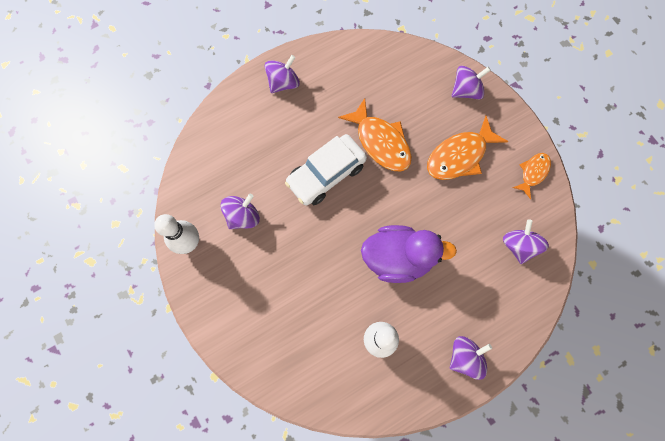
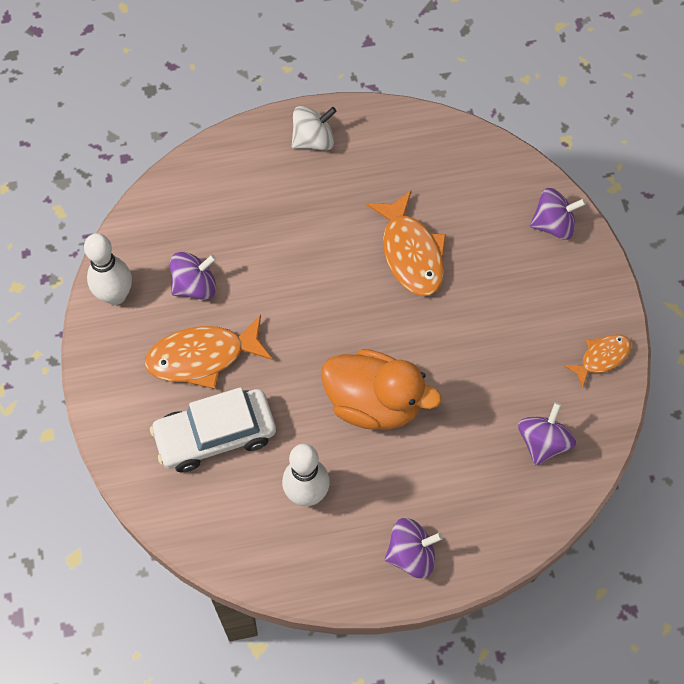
camera: 20 degrees right, 10 degrees down
purple spinning top [265,55,300,93] -> white spinning top [292,106,337,151]
white car [285,134,367,205] -> white car moved to [150,387,276,472]
purple duck [361,225,457,283] -> orange duck [321,349,441,430]
orange fish [427,116,508,180] -> orange fish moved to [145,315,273,389]

